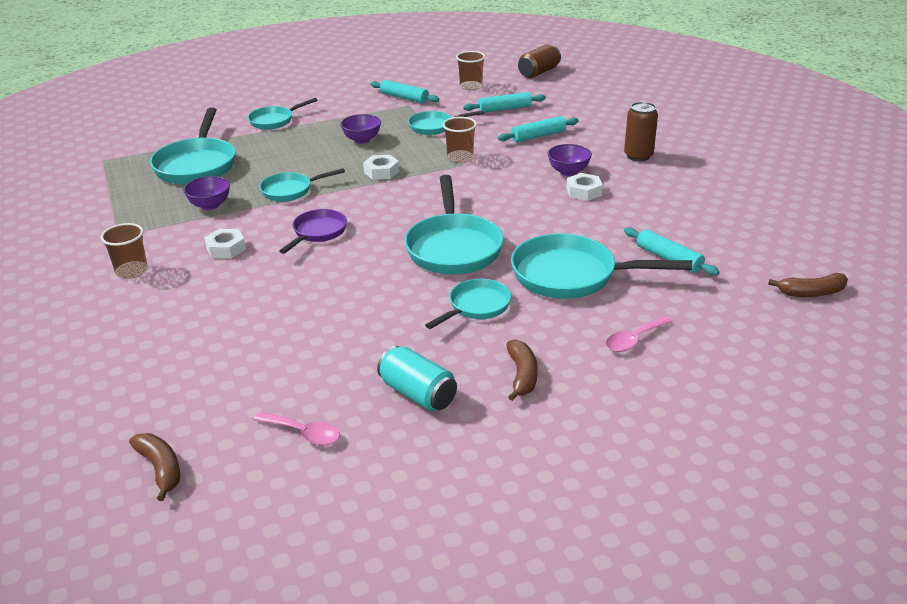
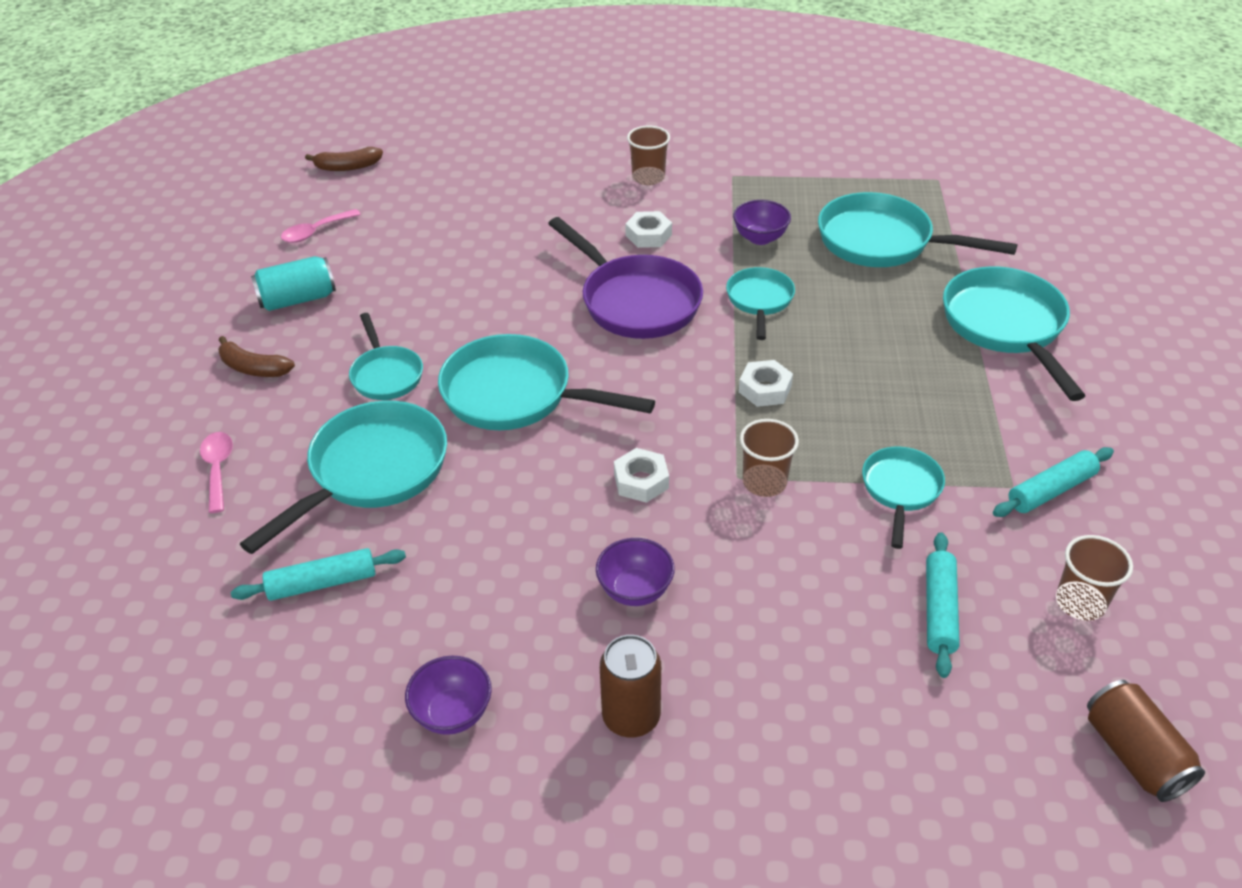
camera: 115 degrees right, 10 degrees up
turquoise pan [248,98,318,130] -> turquoise pan [943,266,1085,401], size x1.74
purple pan [279,209,347,254] -> purple pan [548,217,703,339], size x1.74
purple bowl [340,114,381,144] -> purple bowl moved to [405,656,492,735]
turquoise rolling pin [498,116,578,142] -> none
white nut [566,173,603,201] -> white nut moved to [614,448,669,503]
brown banana [768,273,848,297] -> none

